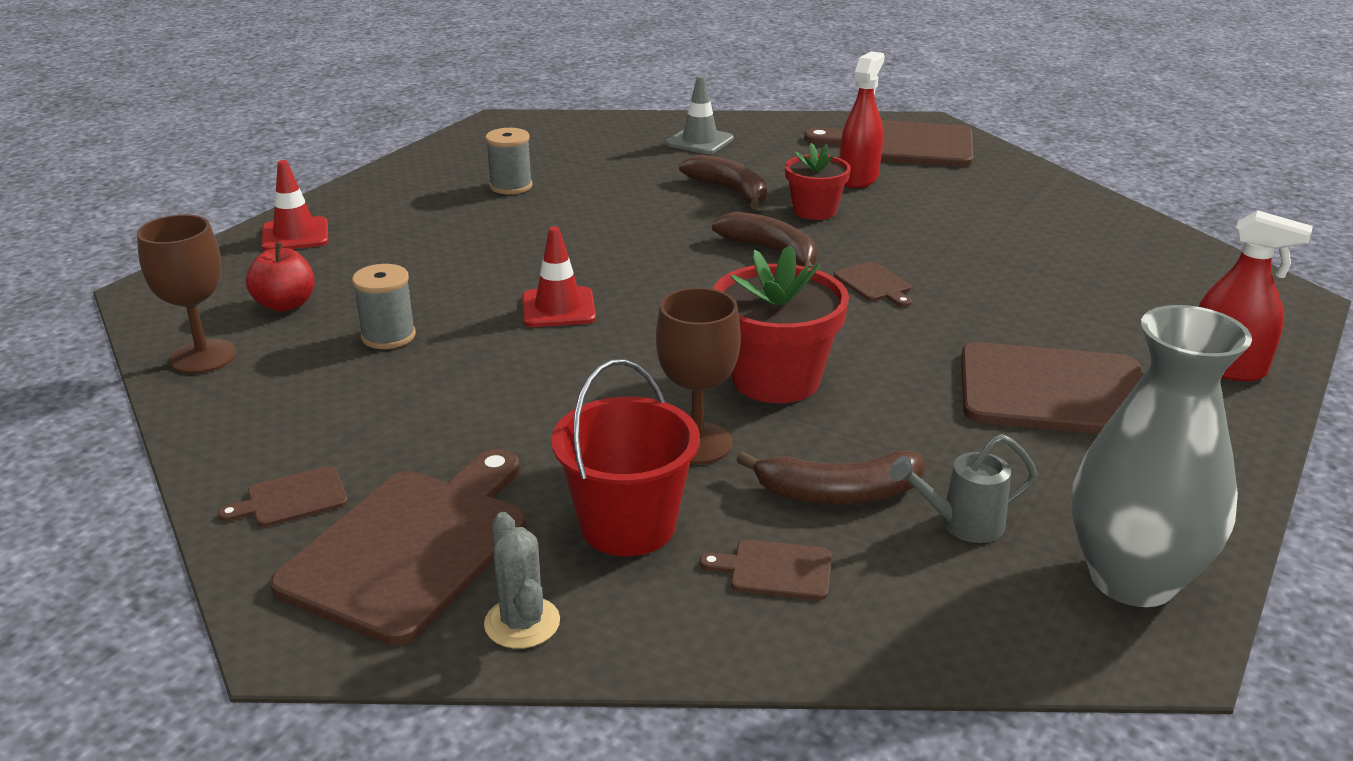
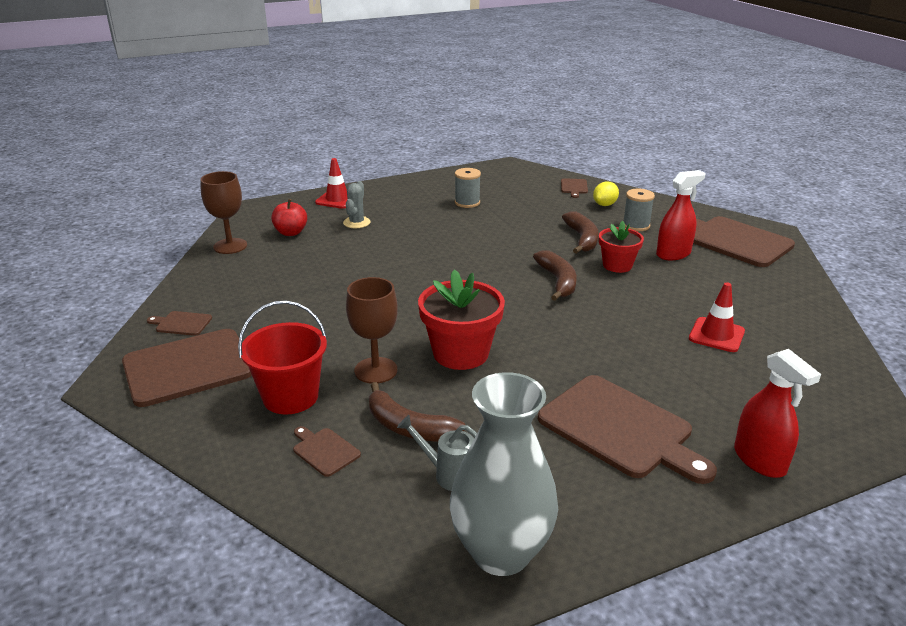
camera: 35 degrees right, 0 degrees up
grey spool [352,264,416,349] -> grey spool moved to [624,189,655,231]
grey cactus [484,512,560,649] -> grey cactus moved to [343,181,371,228]
red traffic cone [522,226,596,327] -> red traffic cone moved to [689,282,745,352]
grey traffic cone [666,75,734,154] -> yellow lemon [593,181,619,206]
brown cutting board [834,261,912,307] -> brown cutting board moved to [561,178,588,198]

